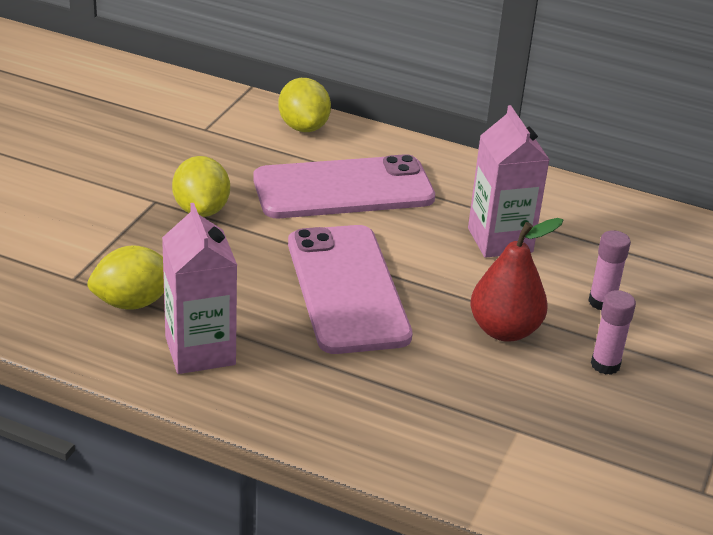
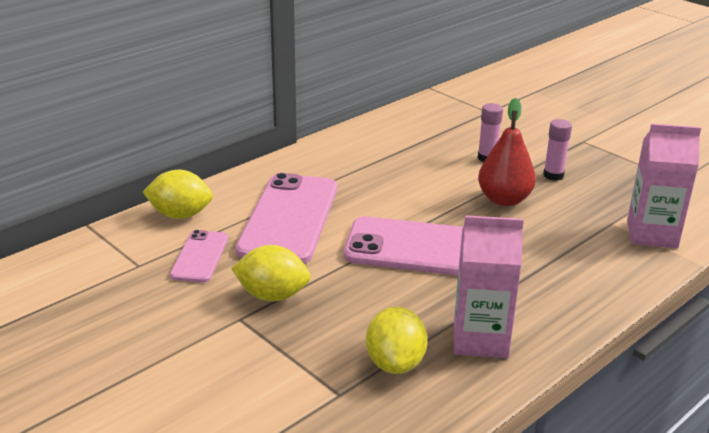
camera: 65 degrees left, 5 degrees down
pink carton [468,105,550,258] -> pink carton moved to [627,124,701,248]
none -> pink phone [170,230,228,283]

